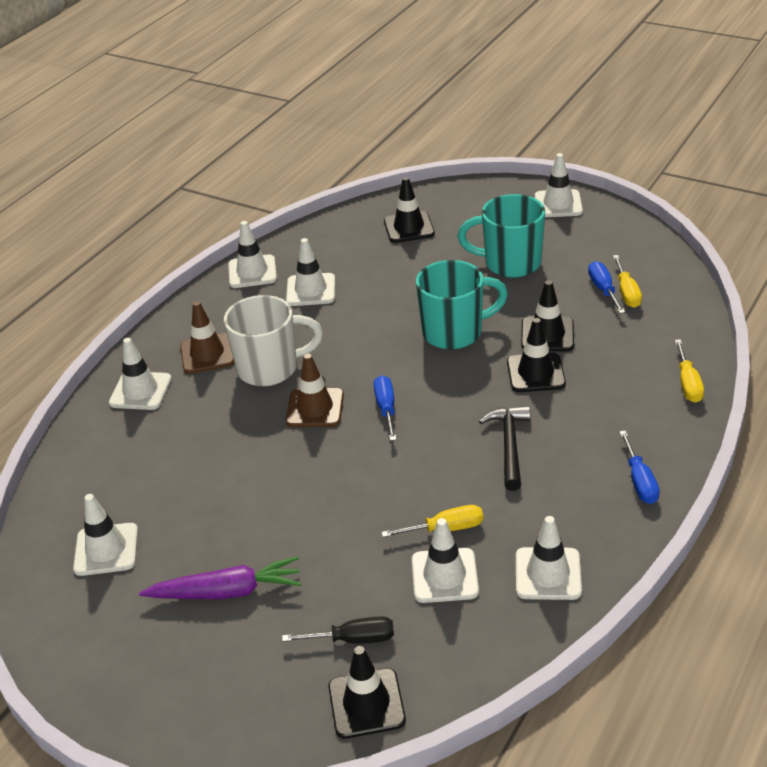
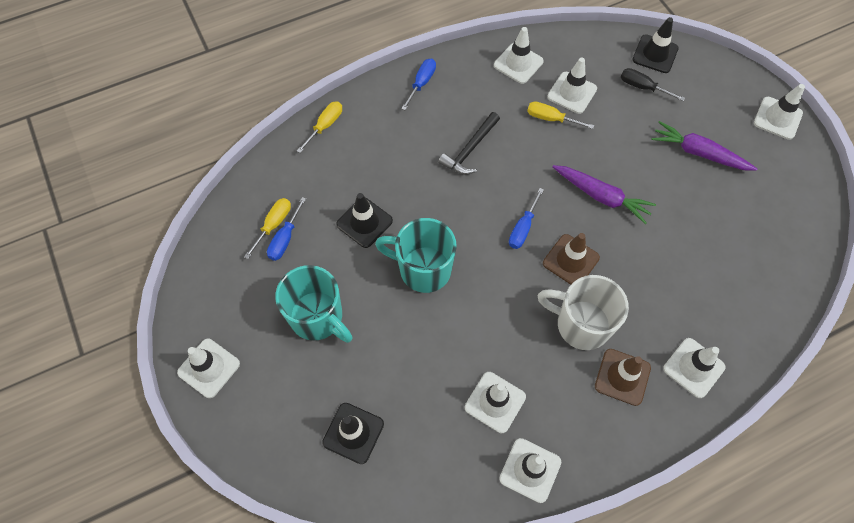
camera: 150 degrees left, 25 degrees up
white traffic cone [73,494,138,576] -> white traffic cone moved to [754,84,805,140]
black traffic cone [507,318,566,392] -> none
none -> purple carrot [553,165,656,224]

